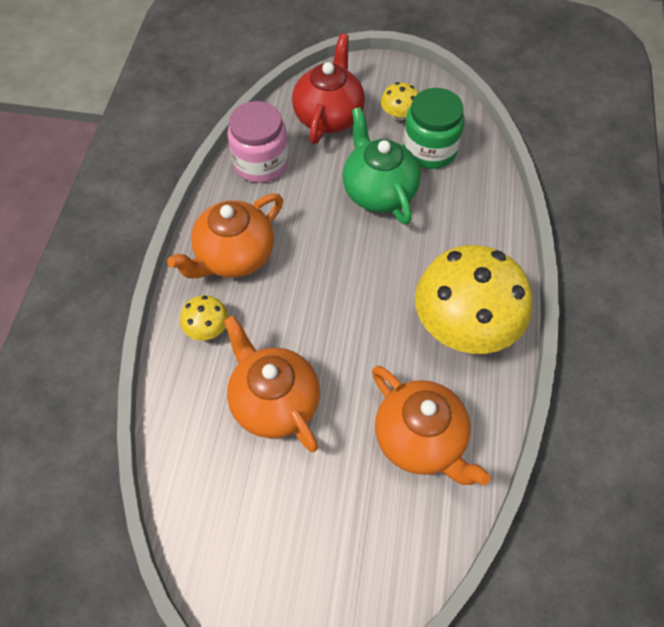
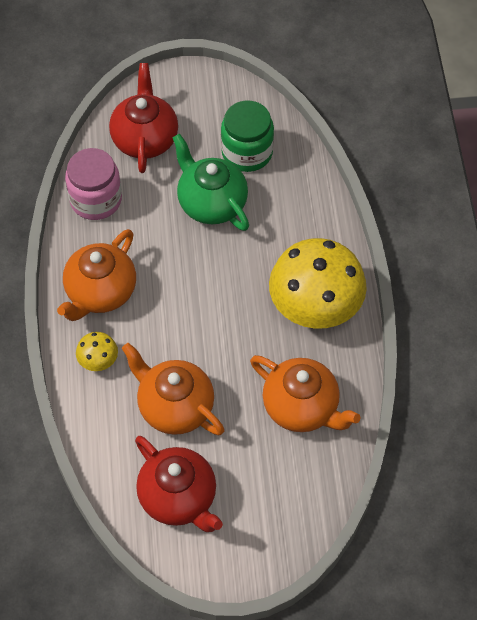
camera: 15 degrees left, 0 degrees up
yellow mushroom [381,82,419,120] -> none
none -> red teapot [135,436,223,532]

